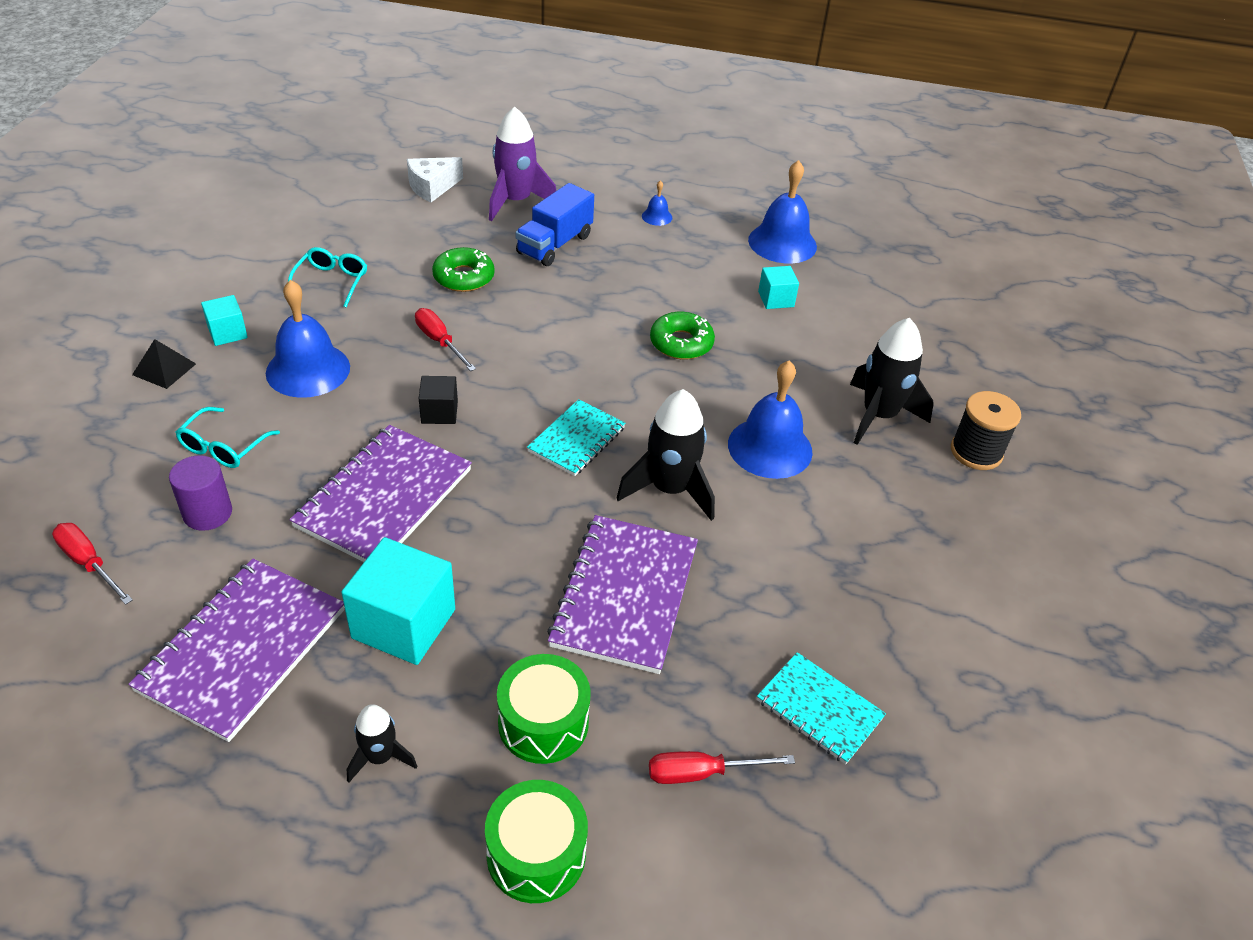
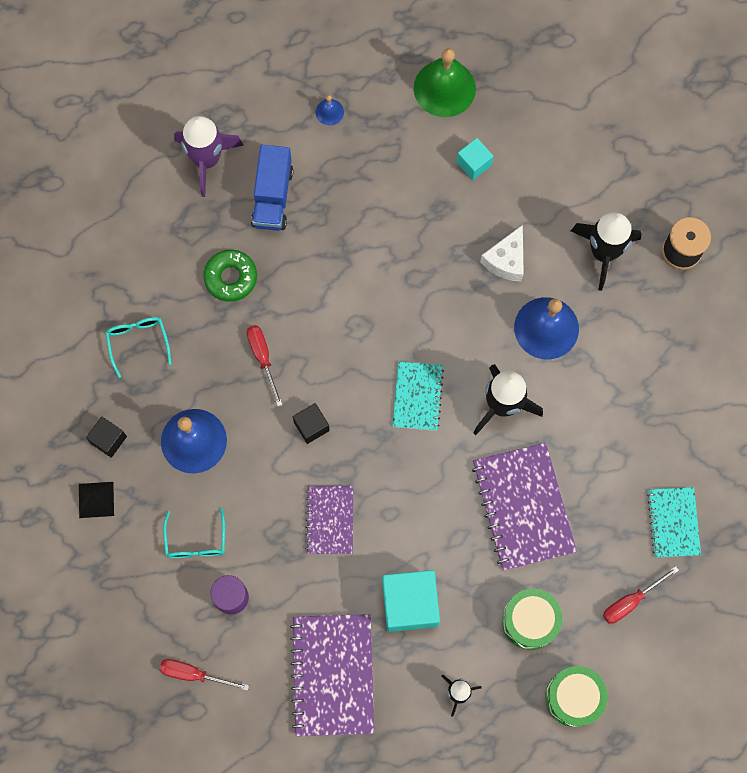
camera: 25 degrees left, 30 degrees up
turquoise cube [201,295,248,346] -> black cube [86,417,127,458]
purple notebook [289,425,472,562] -> purple notebook [305,486,353,554], size x0.60
white cheese [407,157,463,202] -> white cheese moved to [480,225,524,282]
red screwdriver [415,308,476,371] -> red screwdriver turned 45 degrees clockwise [247,325,283,406]
green donut [650,312,715,360] -> none
blue bell [748,160,817,263] -> green bell [414,48,476,117]
turquoise notebook [757,652,886,764] -> turquoise notebook turned 75 degrees clockwise [647,487,701,558]

